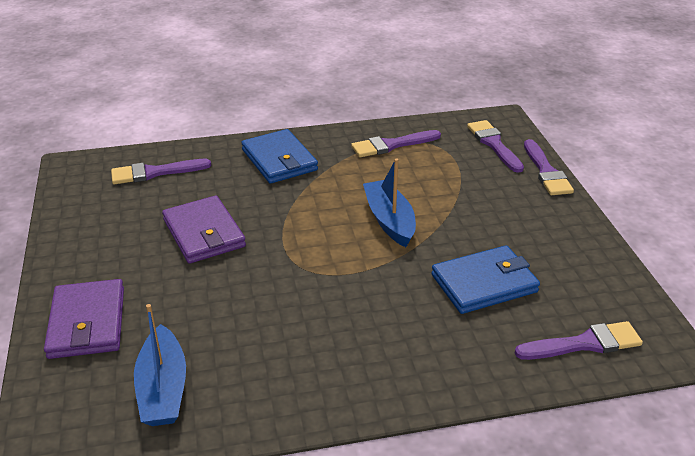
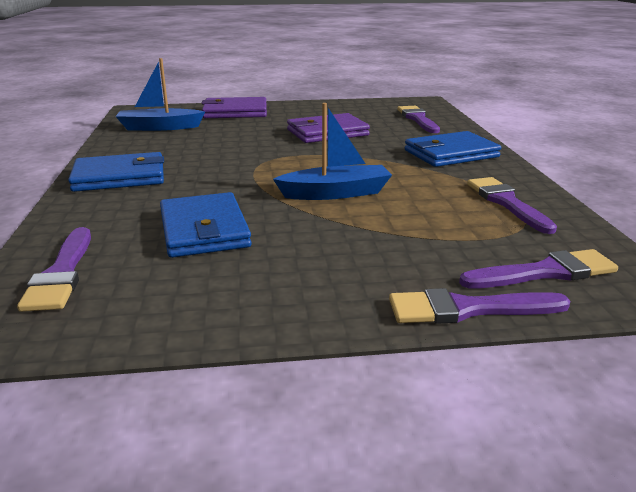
camera: 95 degrees right, 10 degrees down
none -> blue wallet [68,152,164,192]

